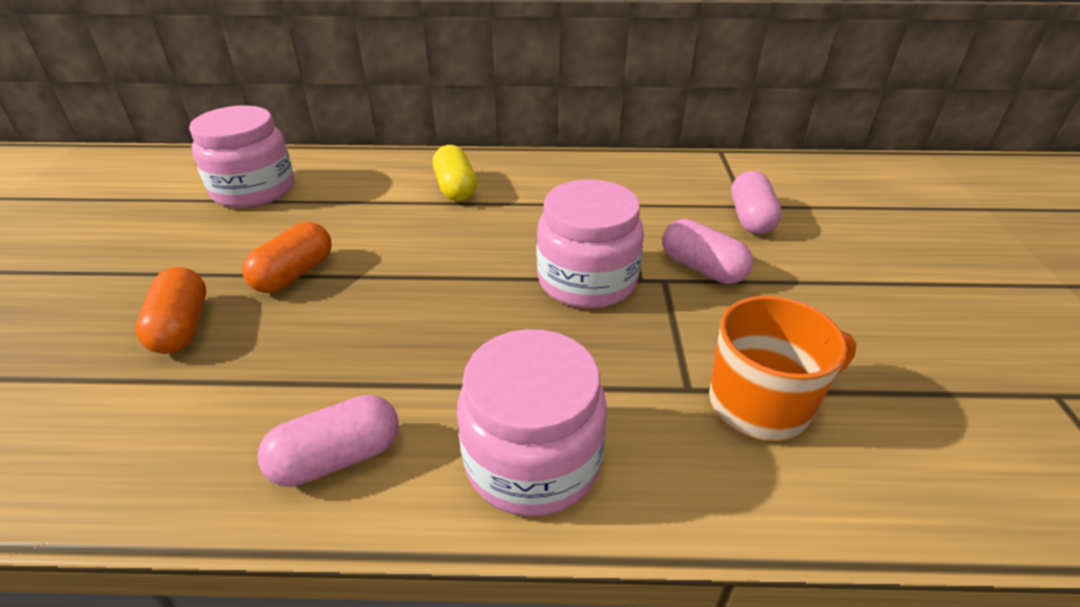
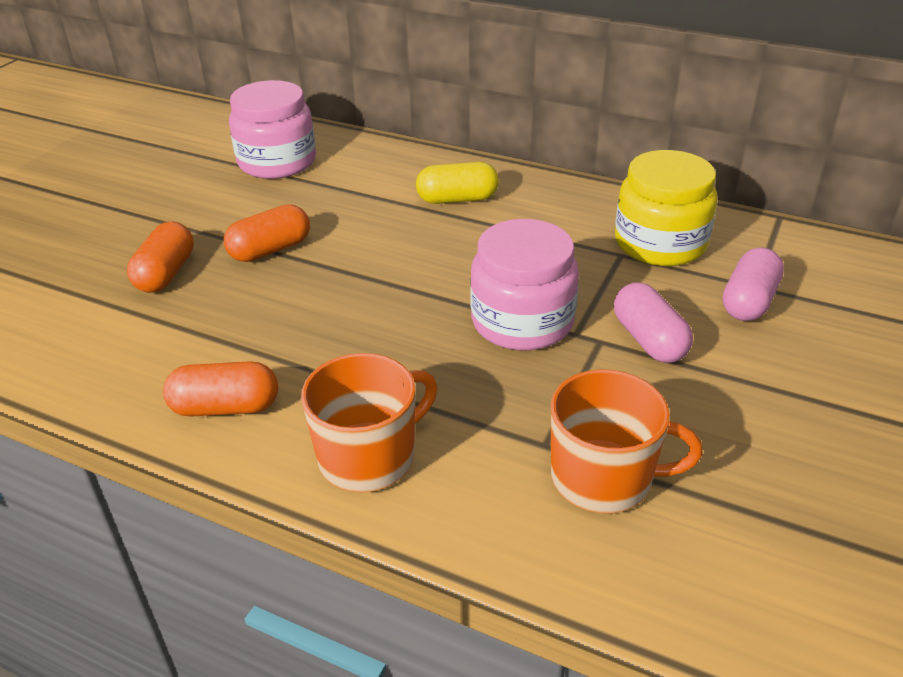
camera: 25 degrees right, 0 degrees up
pink capsule [257,395,399,487] -> orange capsule [163,361,278,417]
yellow capsule [433,145,477,201] -> yellow capsule turned 75 degrees clockwise [416,162,499,204]
pink jar [457,329,607,516] -> orange mug [301,353,437,492]
none -> yellow jar [615,150,718,266]

